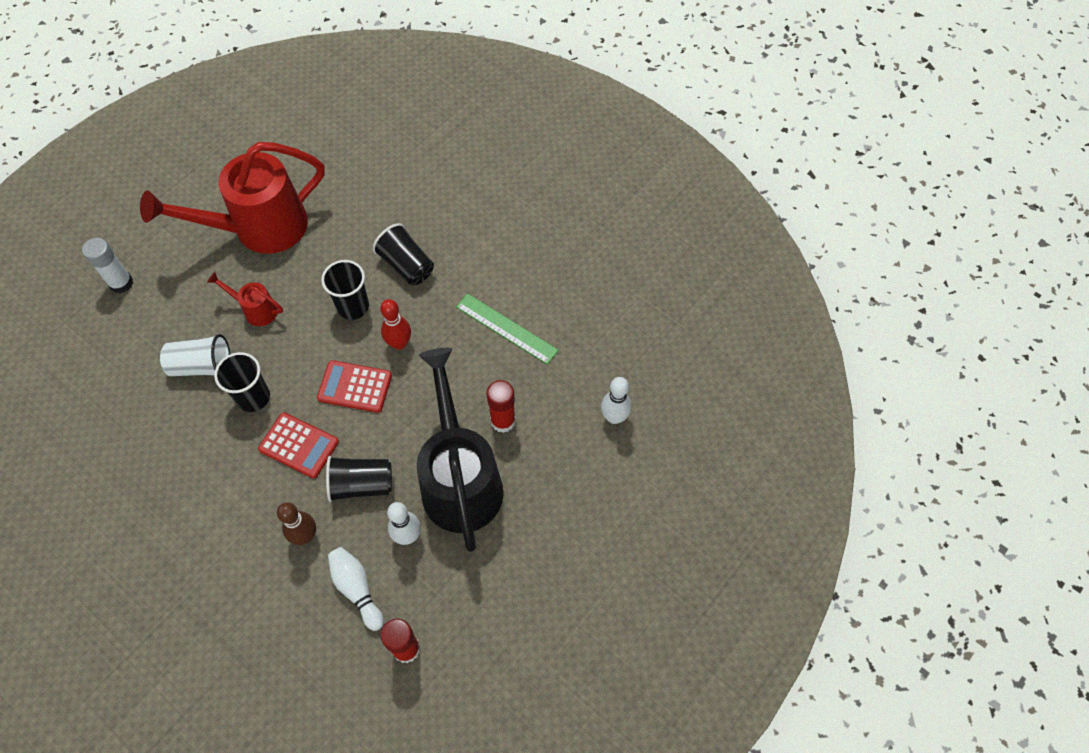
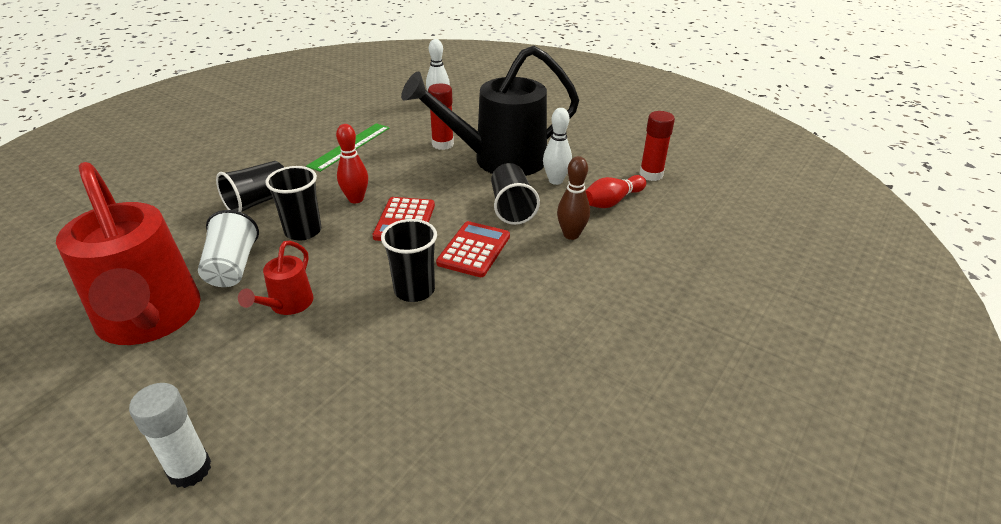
camera: 95 degrees left, 25 degrees down
white cup [160,334,230,376] -> white cup moved to [198,210,259,287]
white bowling pin [328,547,384,631] -> red bowling pin [585,175,646,208]

